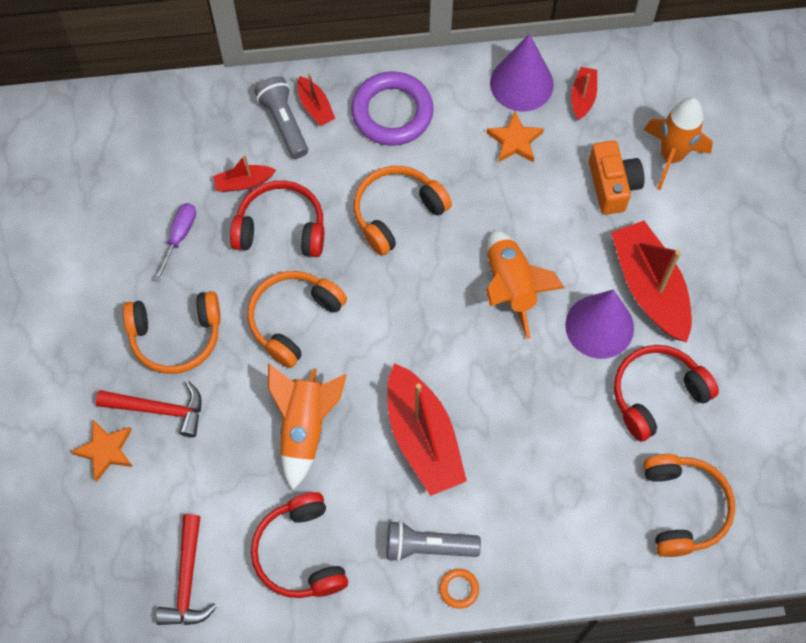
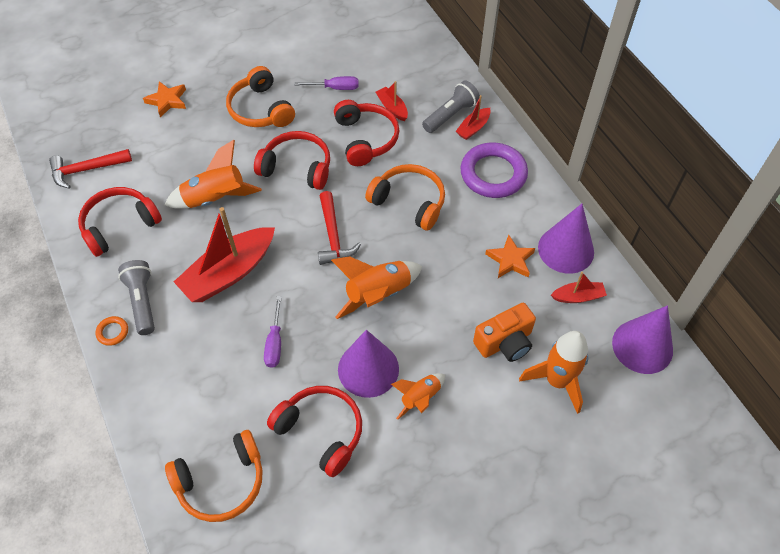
camera: 70 degrees right, 10 degrees down
red hammer [96,381,201,437] -> red hammer moved to [318,191,361,265]
orange headphones [248,271,347,368] -> red headphones [254,131,330,190]
red boat [611,221,692,342] -> orange rocket [391,373,445,420]
none -> purple screwdriver [264,296,282,368]
none -> purple cone [612,305,673,374]

